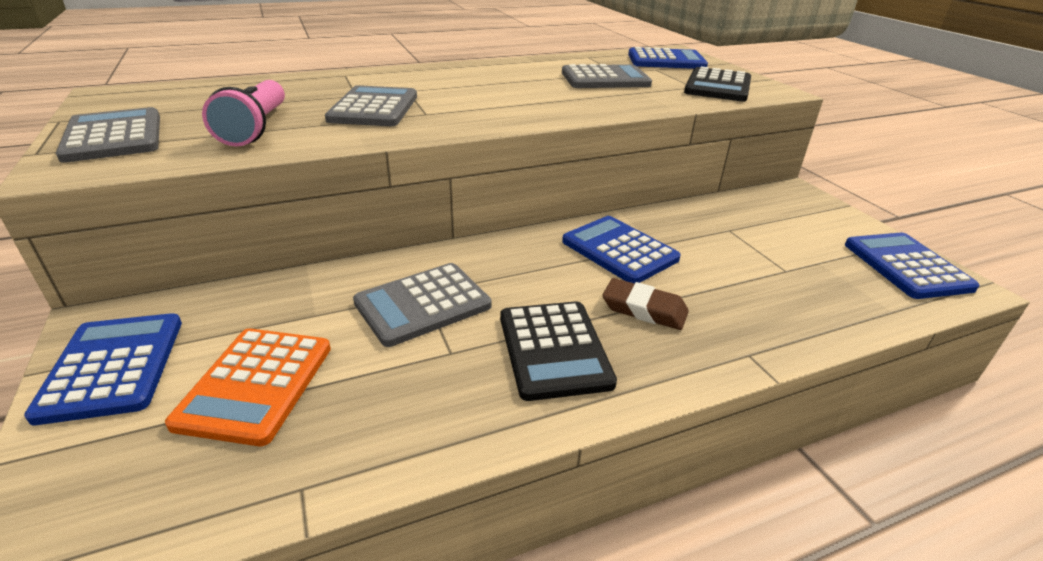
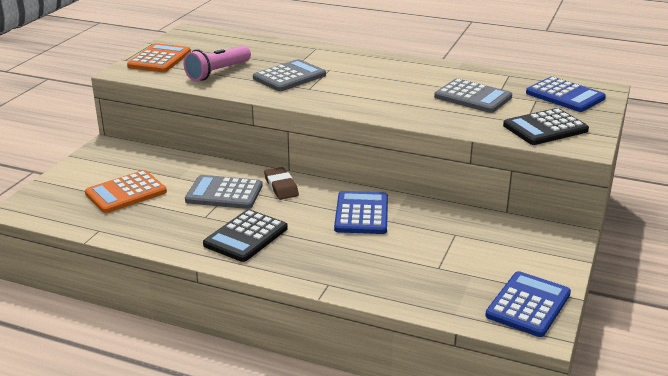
camera: 45 degrees right, 5 degrees down
blue calculator [24,313,182,425] -> none
grey calculator [56,107,160,163] -> orange calculator [127,43,191,72]
brown eraser [602,278,689,330] -> brown eraser moved to [264,167,299,200]

